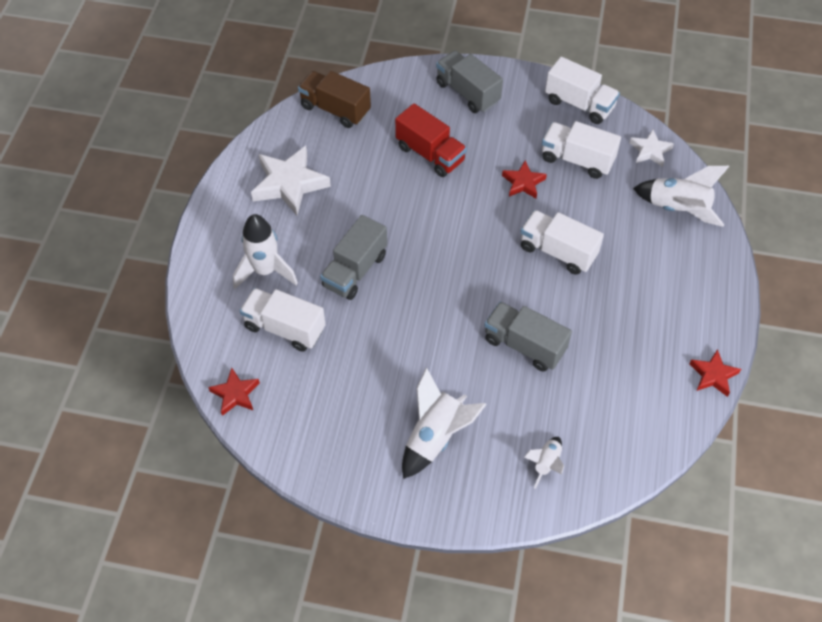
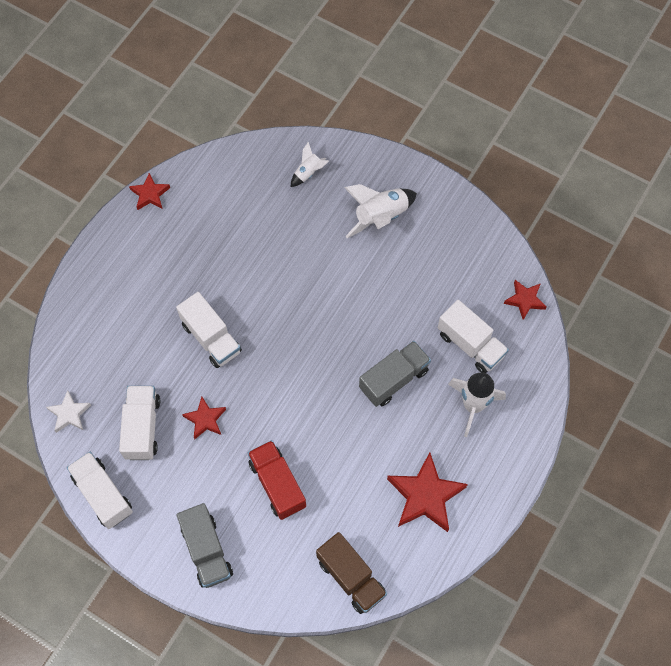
camera: 160 degrees left, 10 degrees up
white star [251,146,331,216] -> red star [387,453,468,532]
grey truck [485,302,572,372] -> none
white truck [542,121,621,179] -> white truck turned 135 degrees counterclockwise [119,386,160,460]
white rocket [633,166,729,227] -> none

